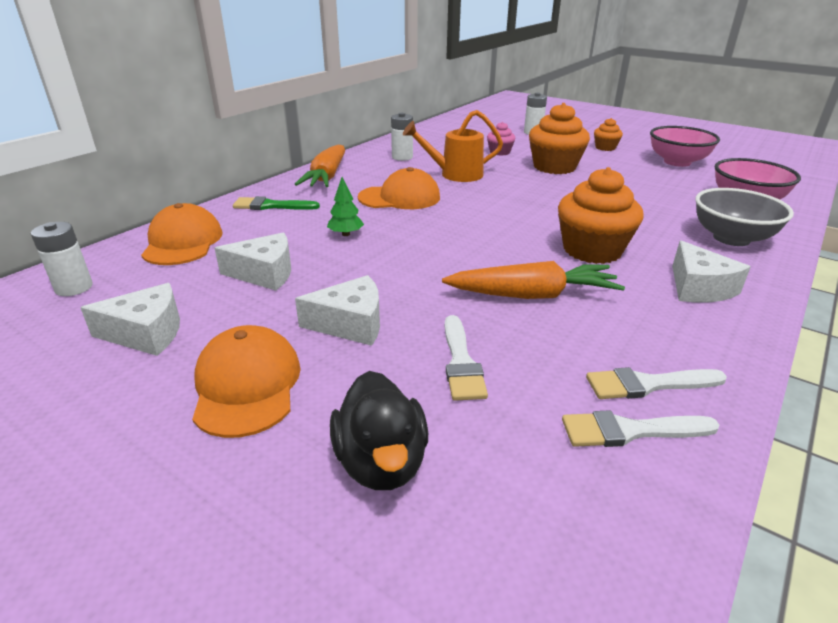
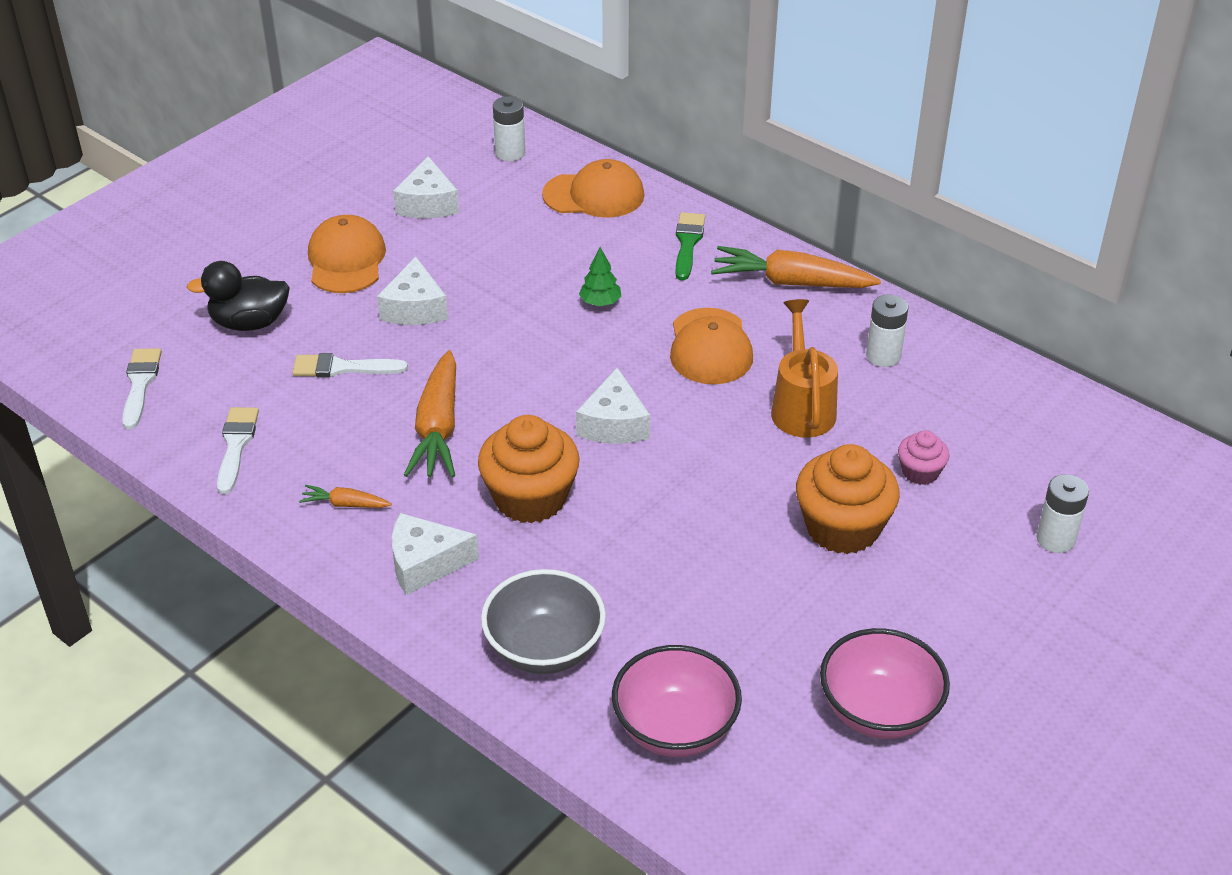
camera: 95 degrees right, 10 degrees up
orange cap [192,325,301,438] -> orange cap turned 90 degrees counterclockwise [308,215,386,293]
white cheese [215,232,291,291] -> white cheese moved to [576,367,650,444]
white brush [586,367,727,399] -> white brush moved to [122,348,162,429]
orange cupcake [594,118,623,151] -> none
none -> orange carrot [299,485,392,508]

